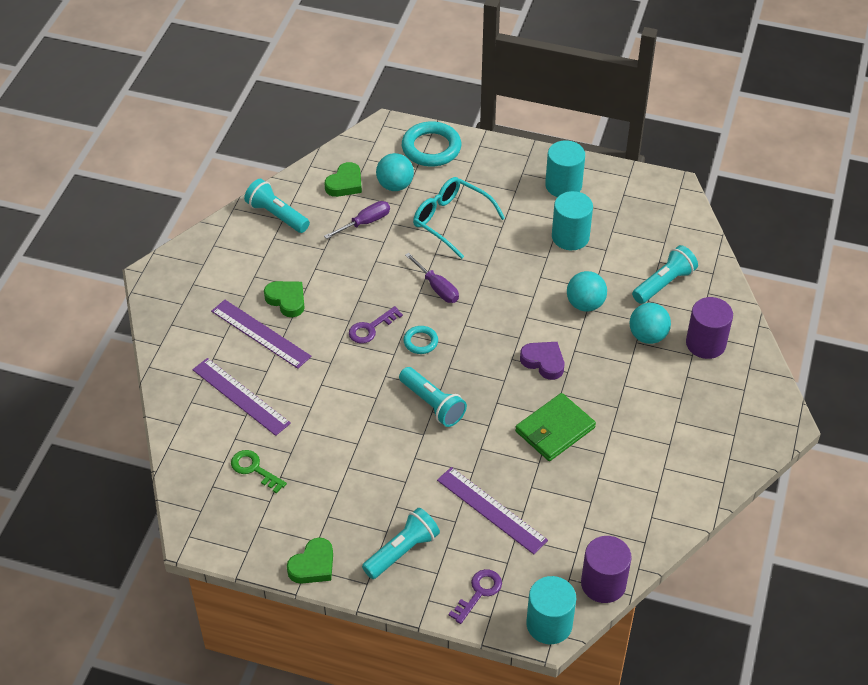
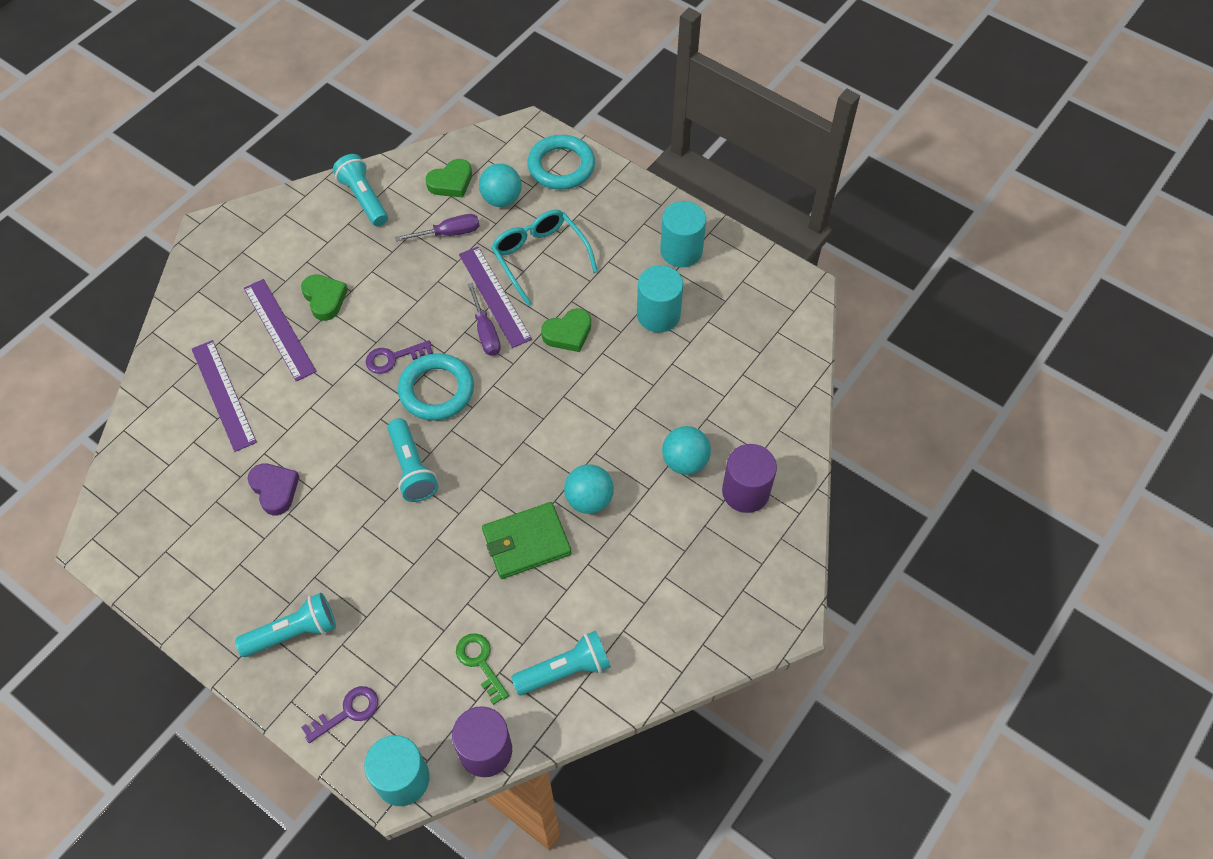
camera: 20 degrees right, 10 degrees up
green key [231,450,287,494] -> green key moved to [456,633,509,705]
green heart [287,538,333,584] -> green heart moved to [541,308,591,352]
turquoise ring [404,326,438,354] -> turquoise ring [398,353,474,421], size x1.91
purple ruler [437,467,548,554] -> purple ruler moved to [459,246,532,348]
purple heart [520,342,564,380] -> purple heart moved to [247,463,300,515]
turquoise ball [567,271,607,312] -> turquoise ball moved to [564,464,614,514]
turquoise flashlight [632,245,698,304] -> turquoise flashlight moved to [511,631,611,695]

